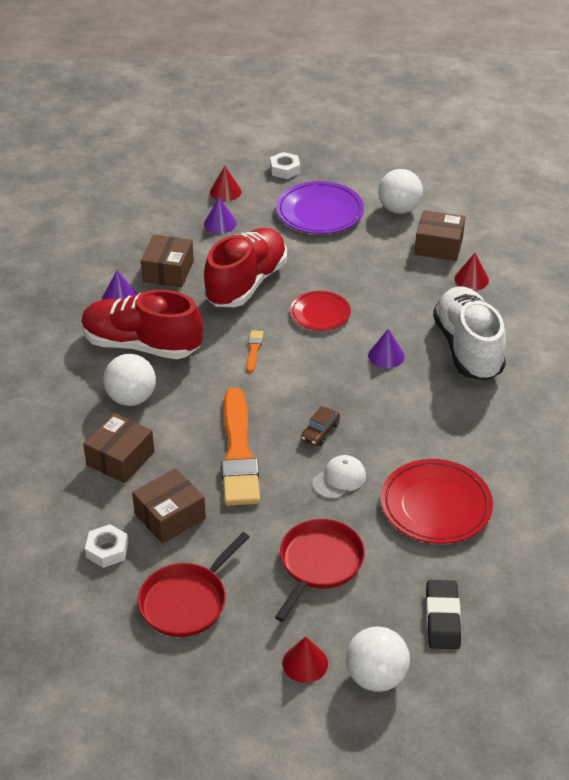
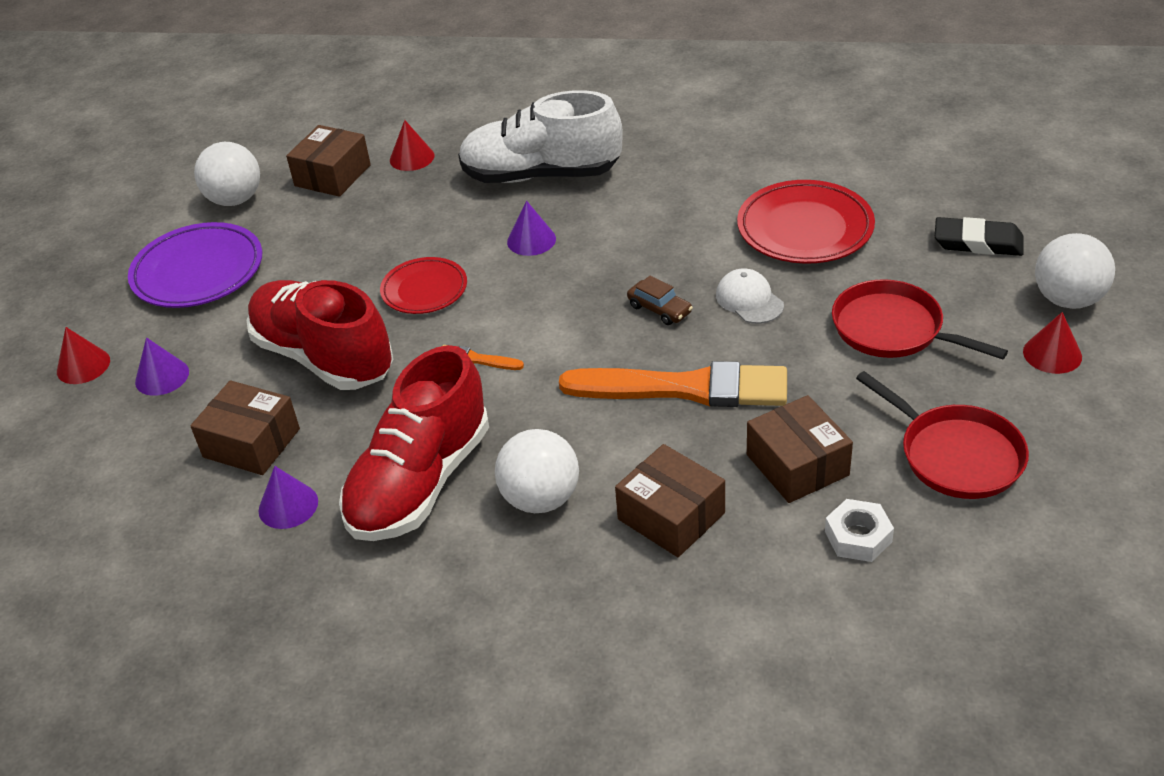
camera: 75 degrees left, 0 degrees up
white nut [270,152,300,179] -> none

